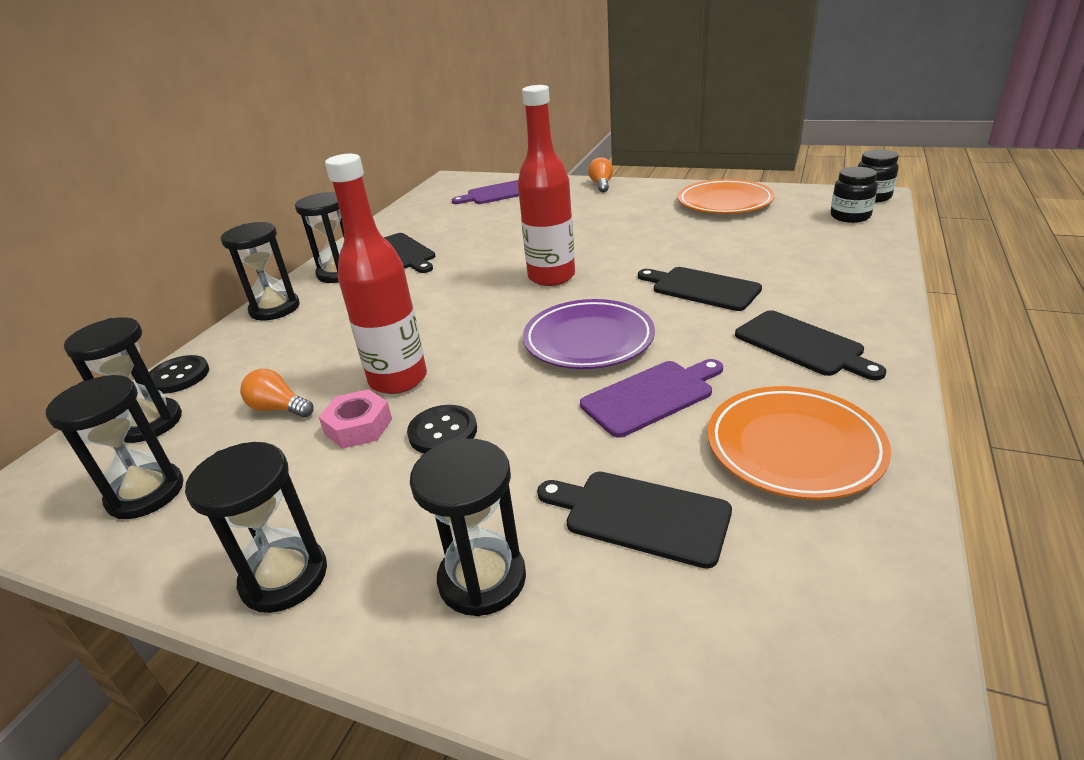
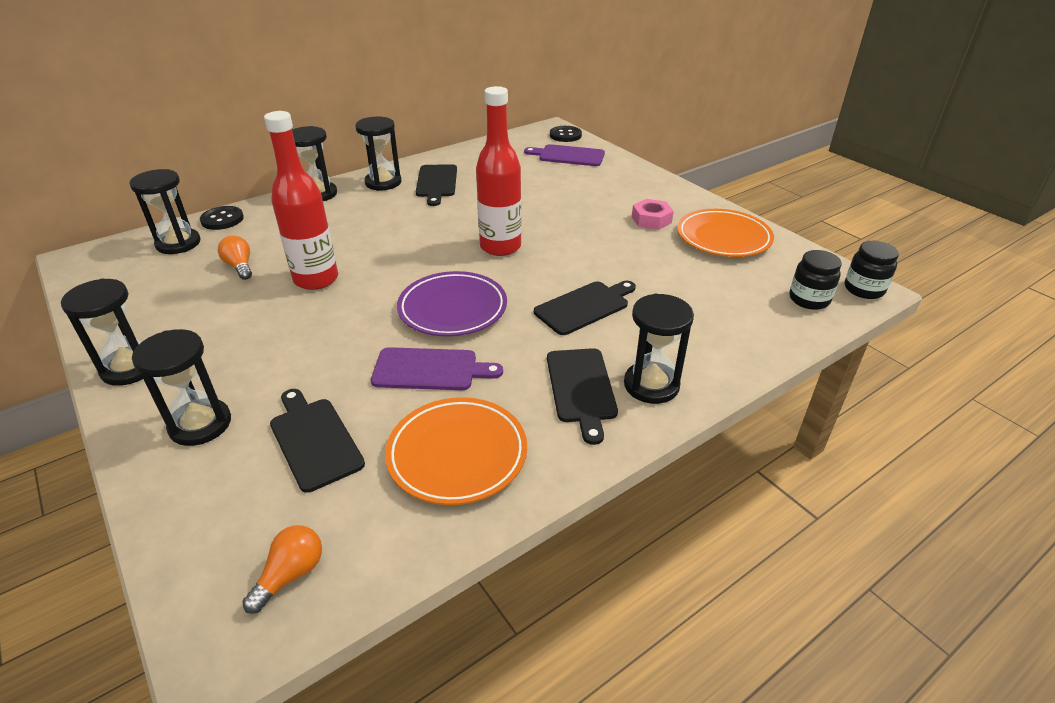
camera: 30 degrees right, 5 degrees up
black hourglass [46,375,184,519] -> black hourglass moved to [624,294,694,404]
pink nut [319,389,392,449] -> pink nut moved to [632,199,674,230]
black button [407,405,477,454] -> black button moved to [550,126,582,142]
orange light bulb [588,157,613,192] -> orange light bulb moved to [242,525,322,614]
black cutting board [638,267,762,311] -> black cutting board turned 75 degrees clockwise [534,281,636,335]

